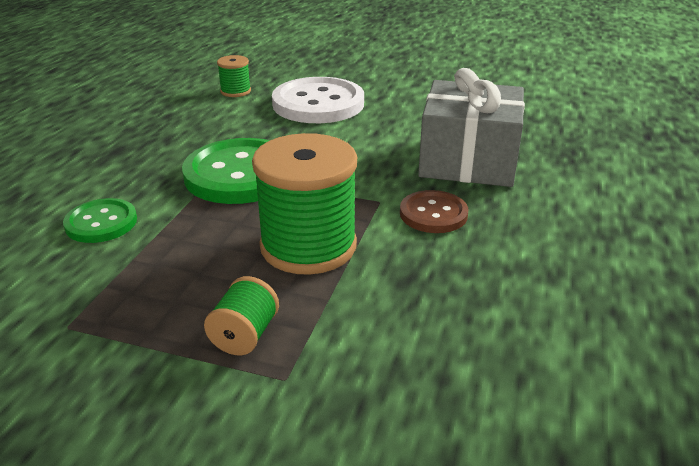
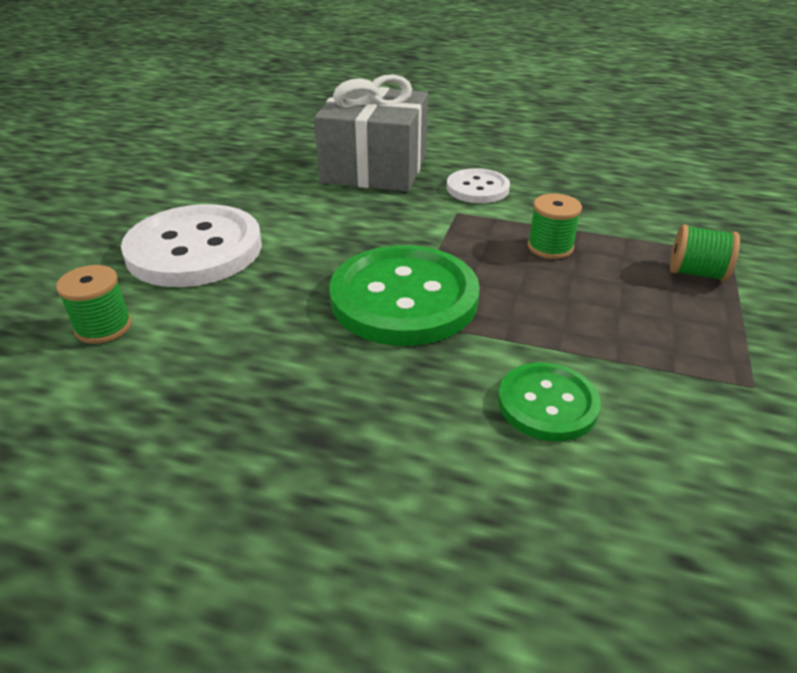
camera: 90 degrees left, 5 degrees up
green spool [252,133,357,275] -> green spool [528,193,582,259], size x0.47
brown button [400,190,468,233] -> white button [447,168,510,203]

